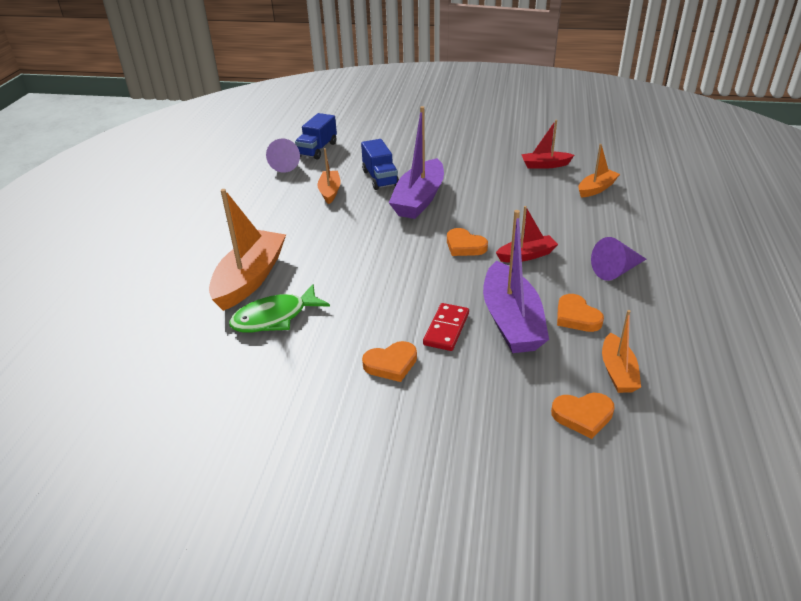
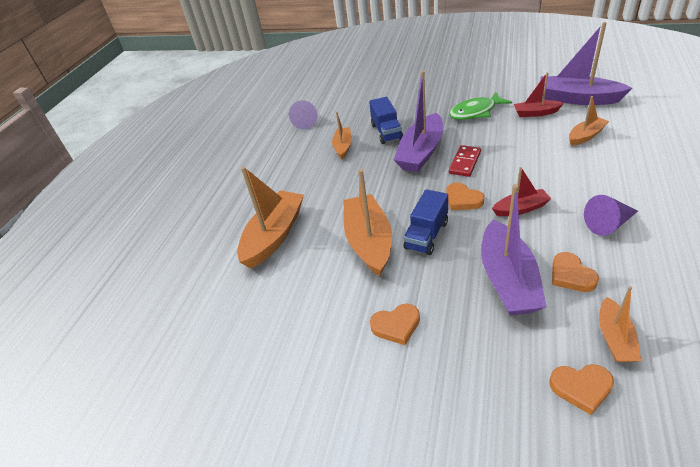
camera: 10 degrees right, 5 degrees up
green fish [229,284,330,333] -> green fish moved to [449,92,512,120]
blue truck [295,113,337,160] -> blue truck moved to [403,189,448,255]
red domino [423,303,469,351] -> red domino moved to [449,145,481,177]
none -> orange boat [344,169,392,276]
none -> purple boat [539,22,632,105]

